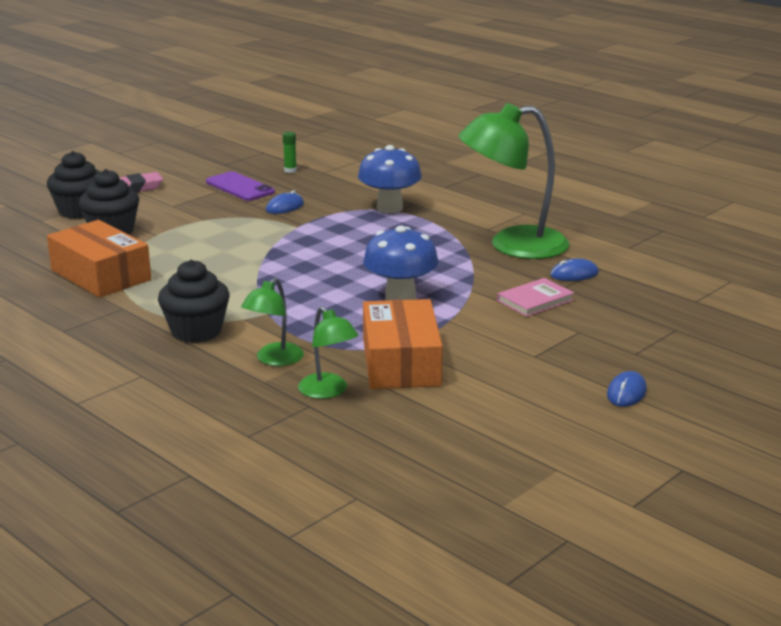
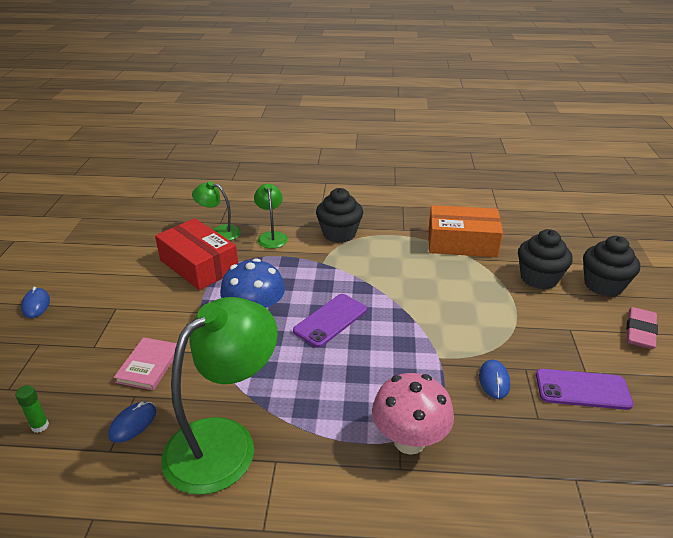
camera: 140 degrees right, 10 degrees up
green glue stick [283,132,297,173] -> green glue stick moved to [15,385,49,433]
blue mushroom [358,145,422,213] -> pink mushroom [372,373,454,455]
orange box [363,299,443,389] -> red box [155,218,238,290]
none -> purple phone [293,294,367,347]

